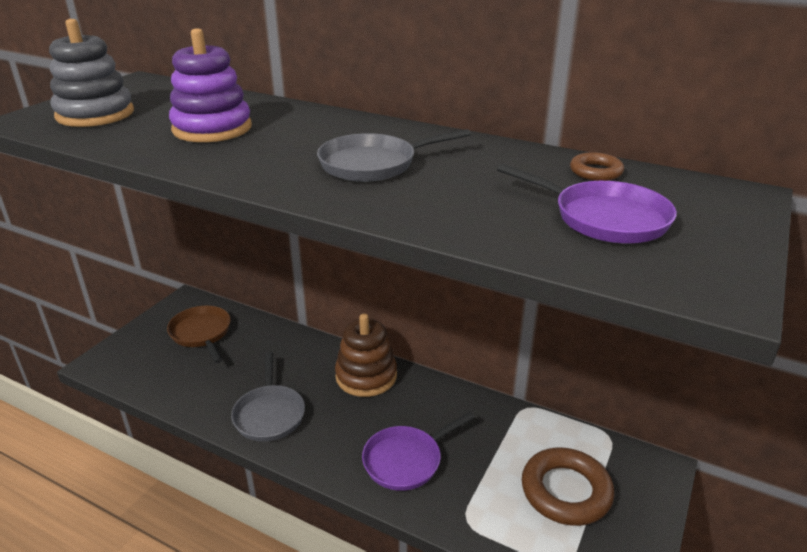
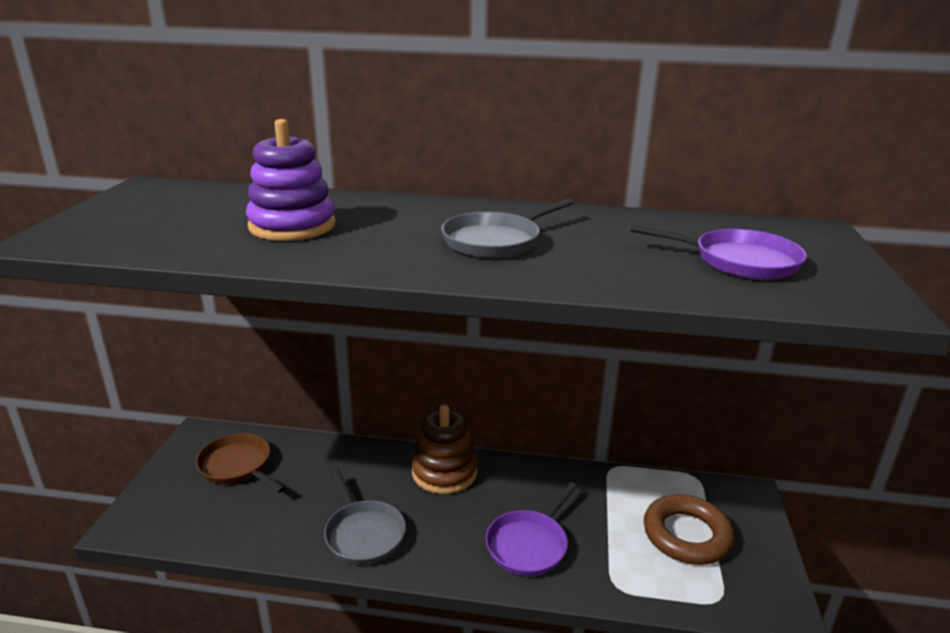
camera: 20 degrees left, 5 degrees down
grey stacking toy [49,19,134,127] -> none
brown ring [570,152,624,181] -> none

